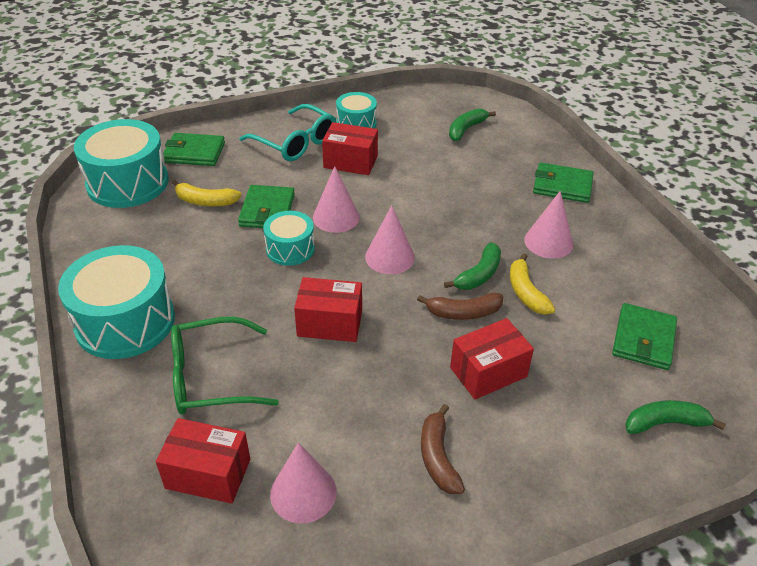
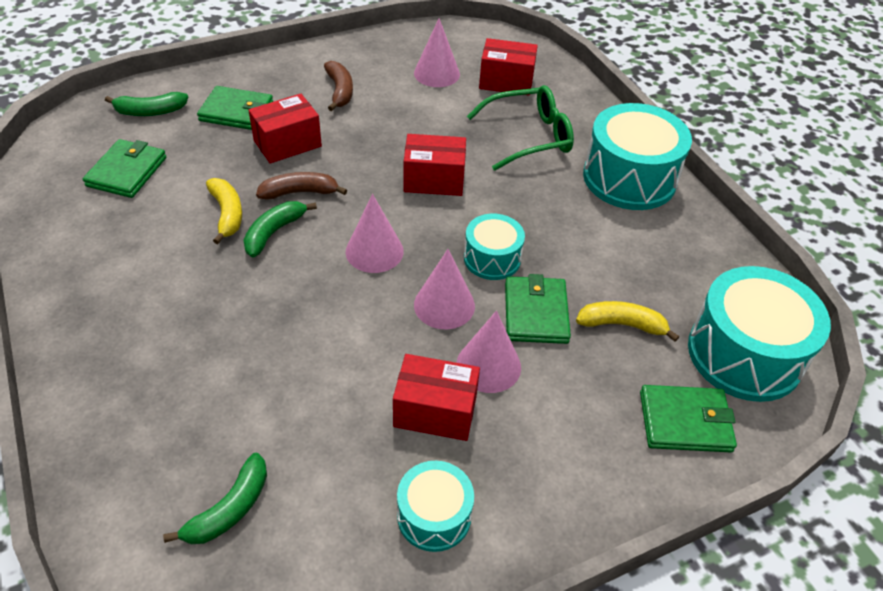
camera: 175 degrees right, 5 degrees up
turquoise glasses [239,104,336,161] -> none
pink cone [524,191,573,259] -> pink cone moved to [456,311,521,393]
green wallet [533,162,593,203] -> green wallet moved to [197,86,273,130]

